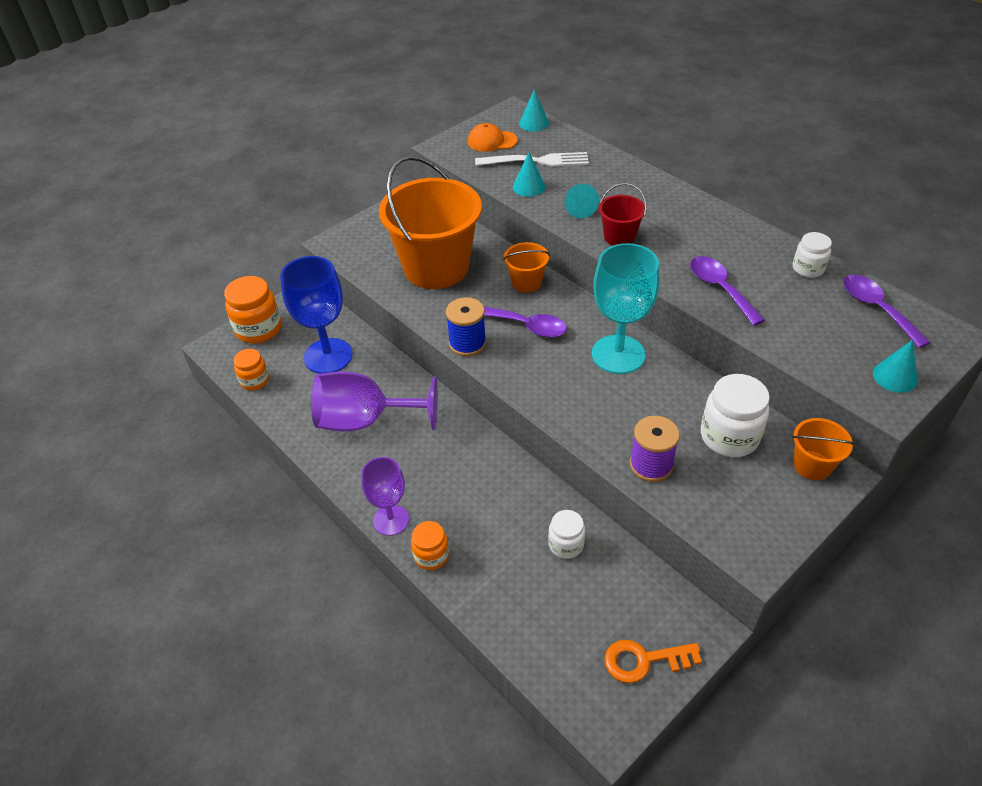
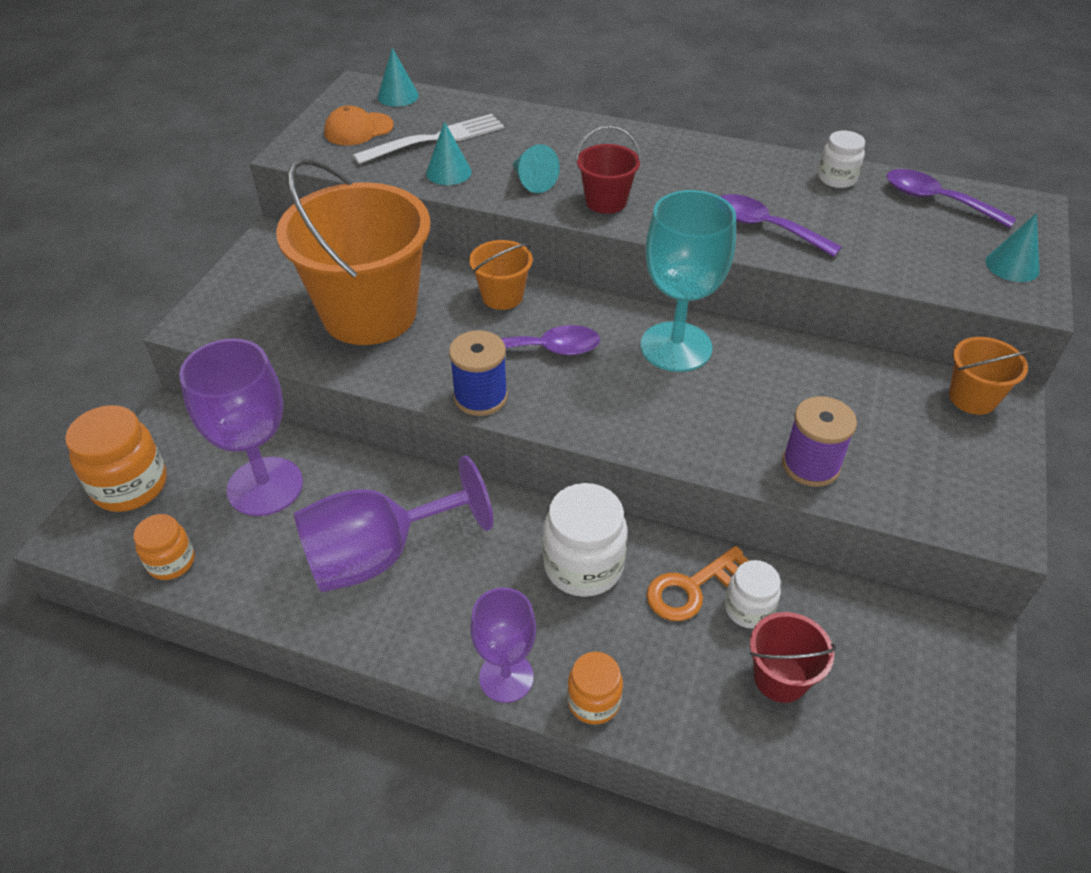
camera: 30 degrees left, 0 degrees up
blue goblet [280,256,353,374] -> purple goblet [179,339,303,516]
orange key [604,640,702,683] -> orange key moved to [646,546,749,621]
white jar [701,374,770,457] -> white jar moved to [543,483,628,597]
none -> red bucket [750,612,836,703]

